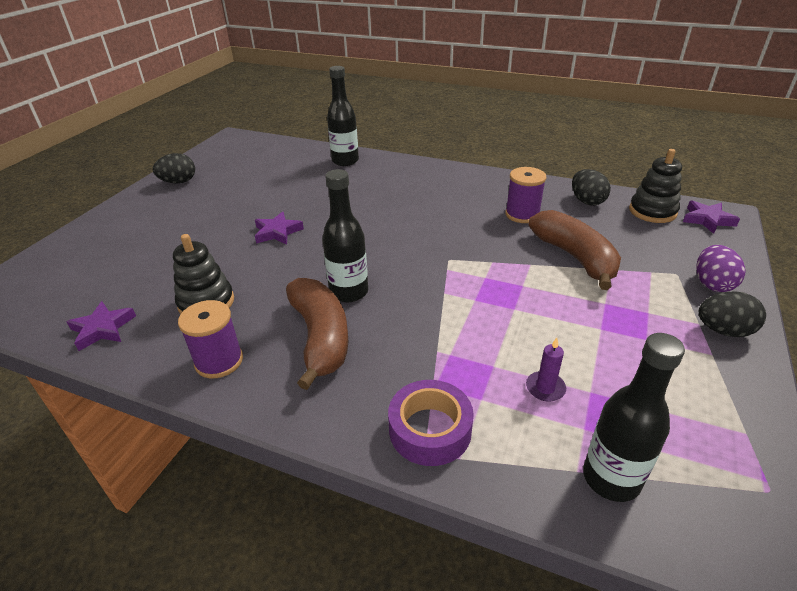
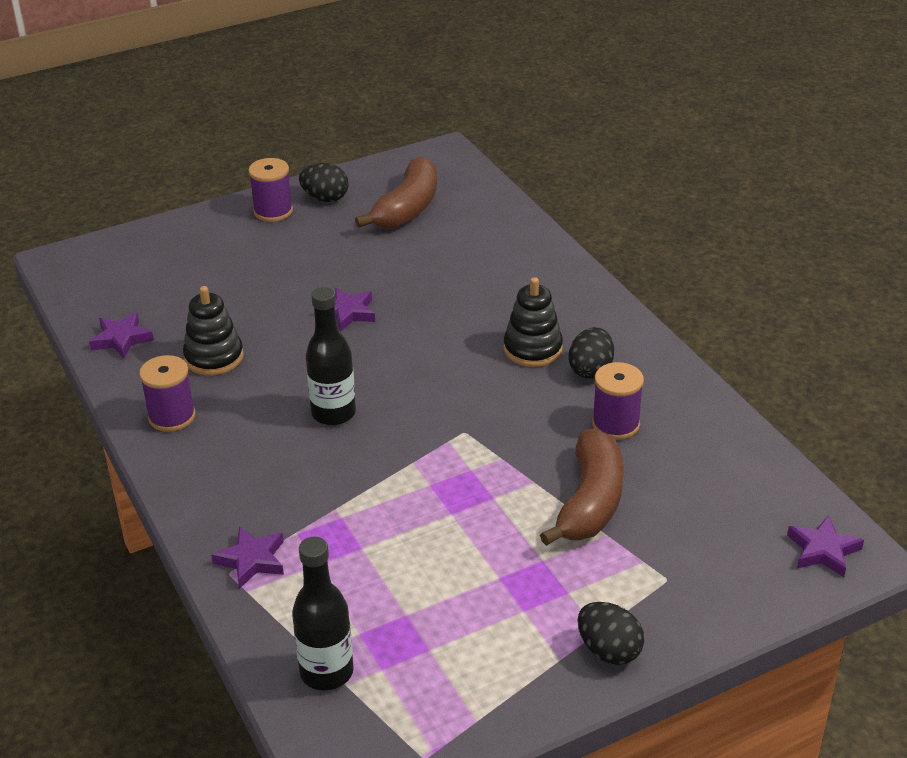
camera: 40 degrees right, 0 degrees up
brown banana [286,278,348,390] -> brown banana moved to [355,156,437,229]
black bottle [327,66,359,166] -> none
purple tape [388,380,474,466] -> purple star [211,526,284,589]
purple candle [526,338,566,402] -> none
black egg [572,169,611,206] -> black egg moved to [569,327,614,379]
black stacking toy [629,149,682,223] -> black stacking toy moved to [503,277,563,367]
purple egg [696,245,746,292] -> none
none -> purple spool [248,158,293,222]

